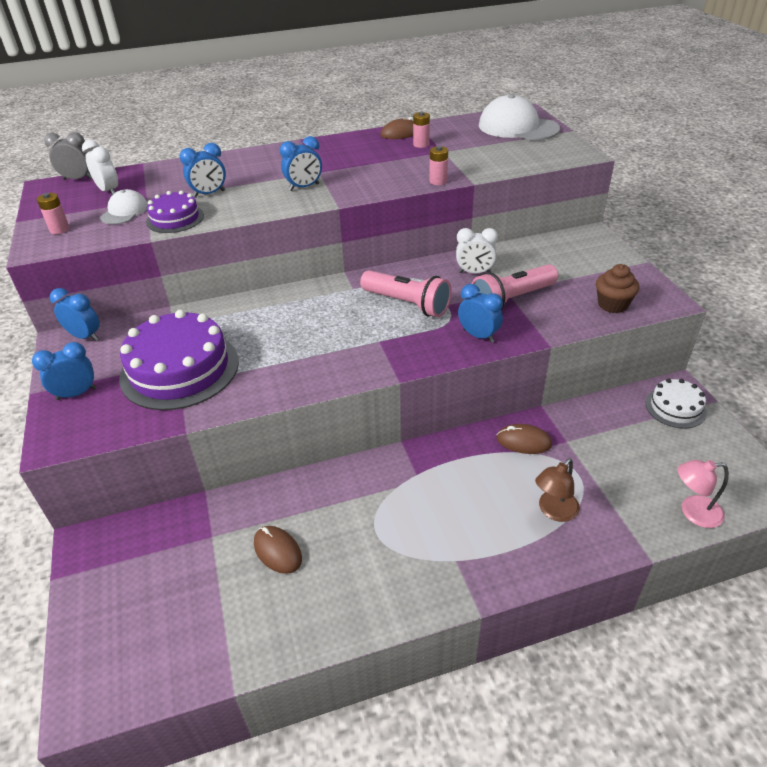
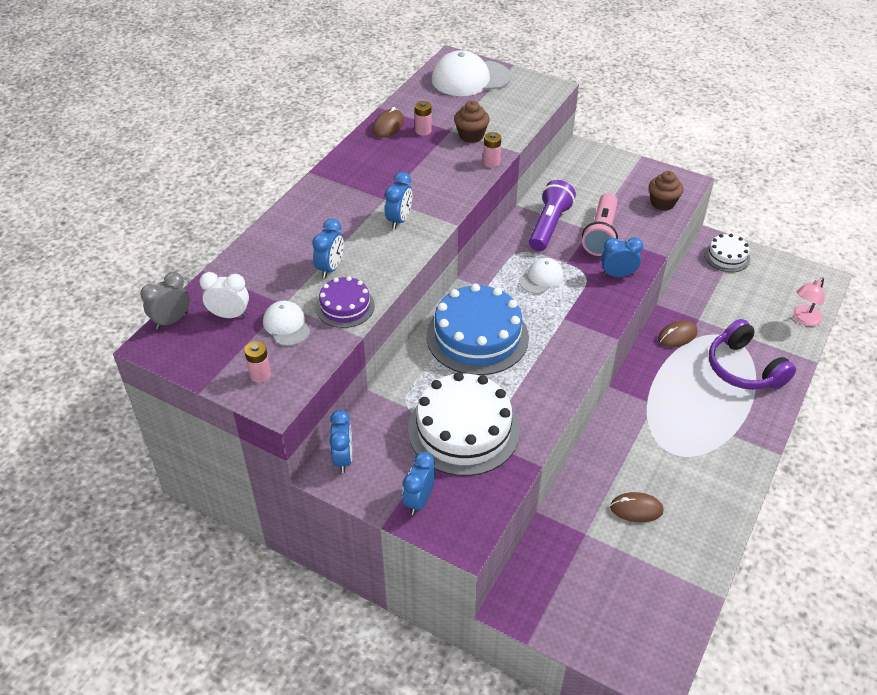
camera: 45 degrees left, 5 degrees up
blue clock [50,288,100,341] -> blue clock turned 105 degrees clockwise [329,410,352,473]
purple cake [119,310,239,410] -> white cake [408,372,520,476]
pink flashlight [360,270,452,317] -> white cap [519,258,564,294]
white clock [456,228,498,273] -> purple flashlight [529,180,576,251]
brown lamp [535,458,580,522] -> purple headphones [709,319,796,390]
none -> blue cake [427,284,529,375]
none -> brown cupcake [454,101,490,143]

